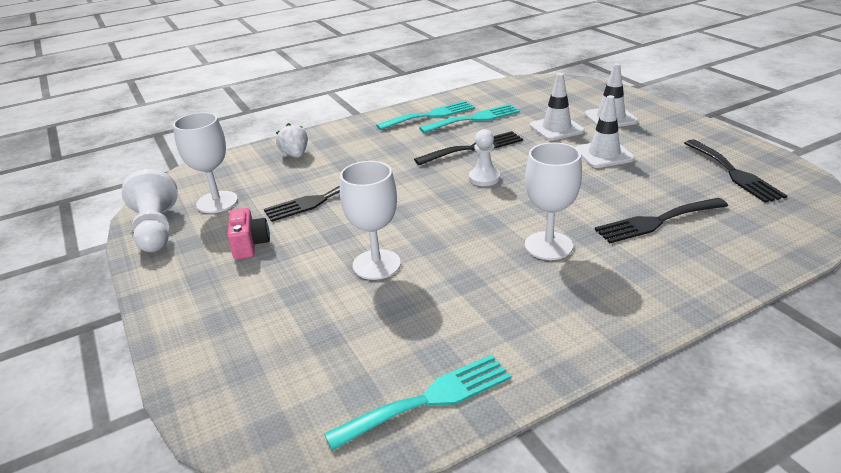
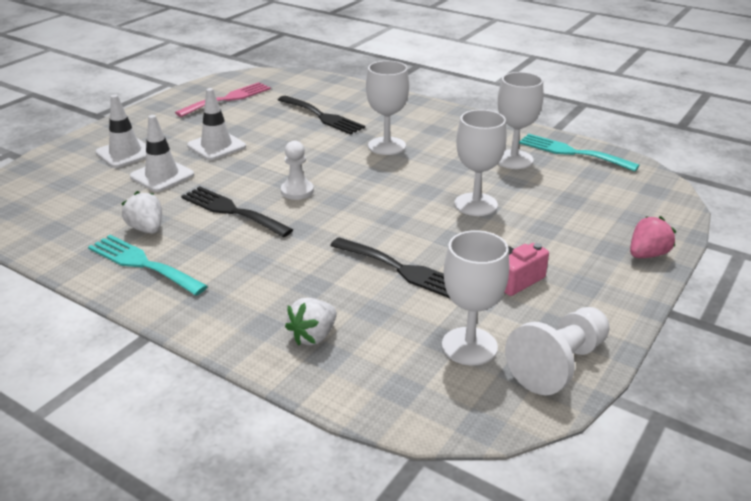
camera: 120 degrees left, 0 degrees up
turquoise fork [419,104,520,133] -> white strawberry [121,191,162,234]
black fork [684,139,787,203] -> pink fork [175,82,271,117]
none -> white goblet [498,72,543,169]
none -> pink strawberry [630,216,676,258]

